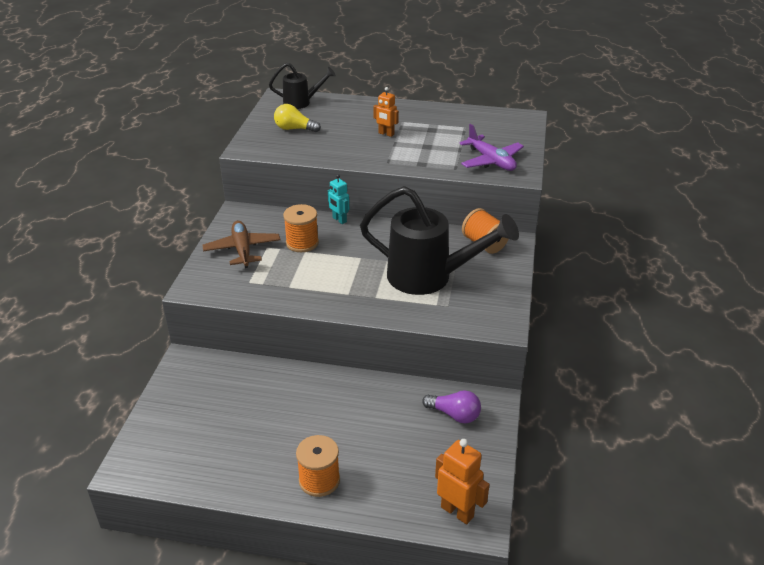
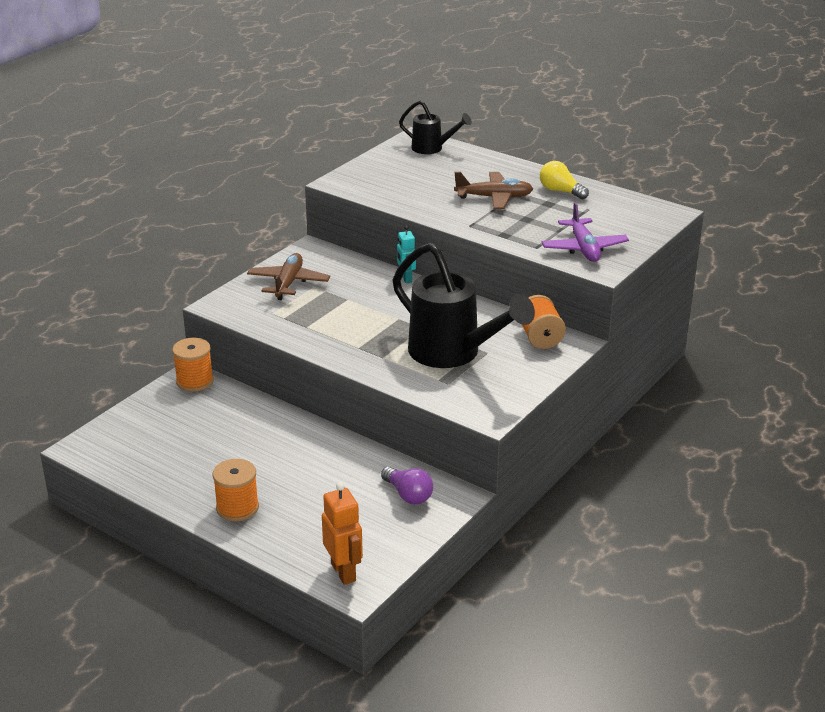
camera: 25 degrees right, 5 degrees down
yellow light bulb [274,104,321,132] -> yellow light bulb moved to [540,161,589,199]
orange spool [283,204,319,252] -> orange spool moved to [172,338,214,392]
orange robot [373,87,399,137] -> brown plane [454,172,533,209]

